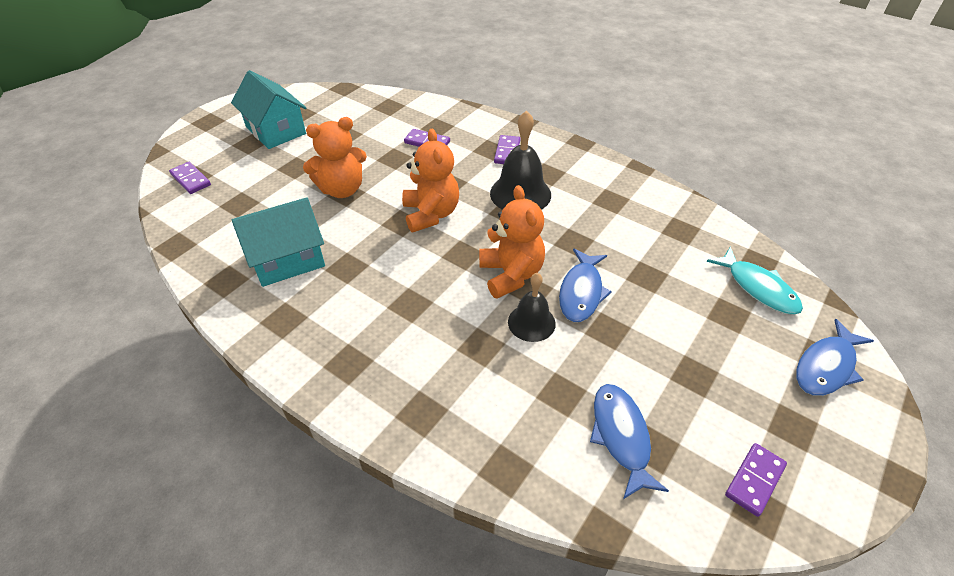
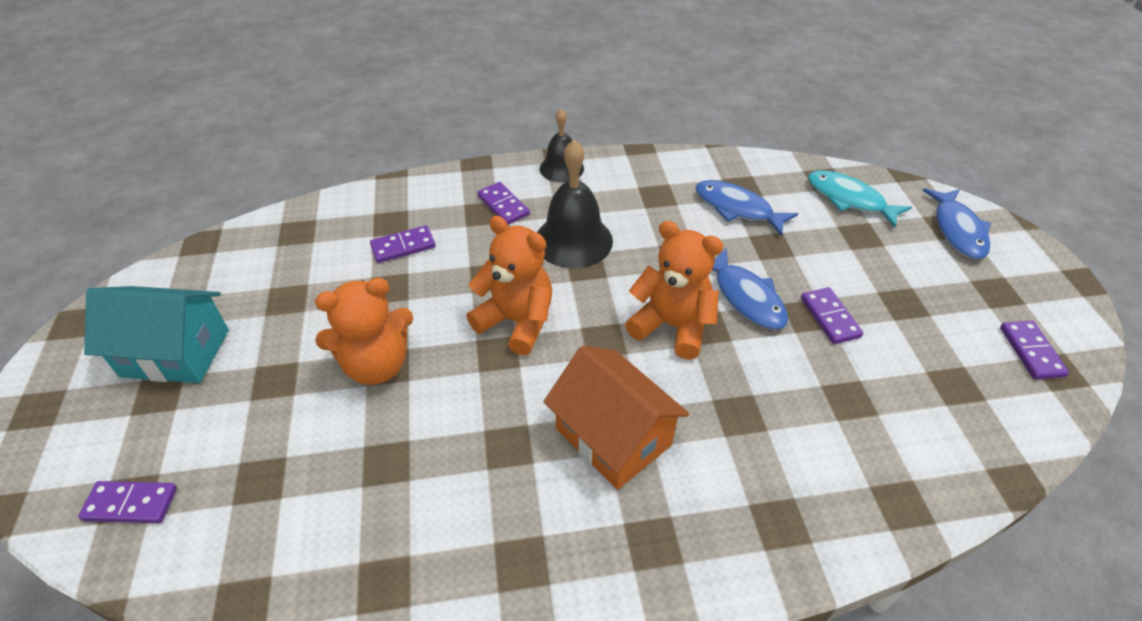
camera: 45 degrees left, 0 degrees up
turquoise house [232,197,325,287] -> none
orange teddy bear [303,117,367,198] -> orange teddy bear turned 45 degrees clockwise [315,278,413,385]
black bell [508,273,556,342] -> black bell moved to [540,109,584,182]
blue fish [590,384,669,499] -> blue fish moved to [695,180,798,236]
turquoise fish [707,246,803,315] -> turquoise fish turned 150 degrees counterclockwise [808,170,912,228]
none -> orange house [543,346,689,490]
none -> purple domino [801,287,863,344]

